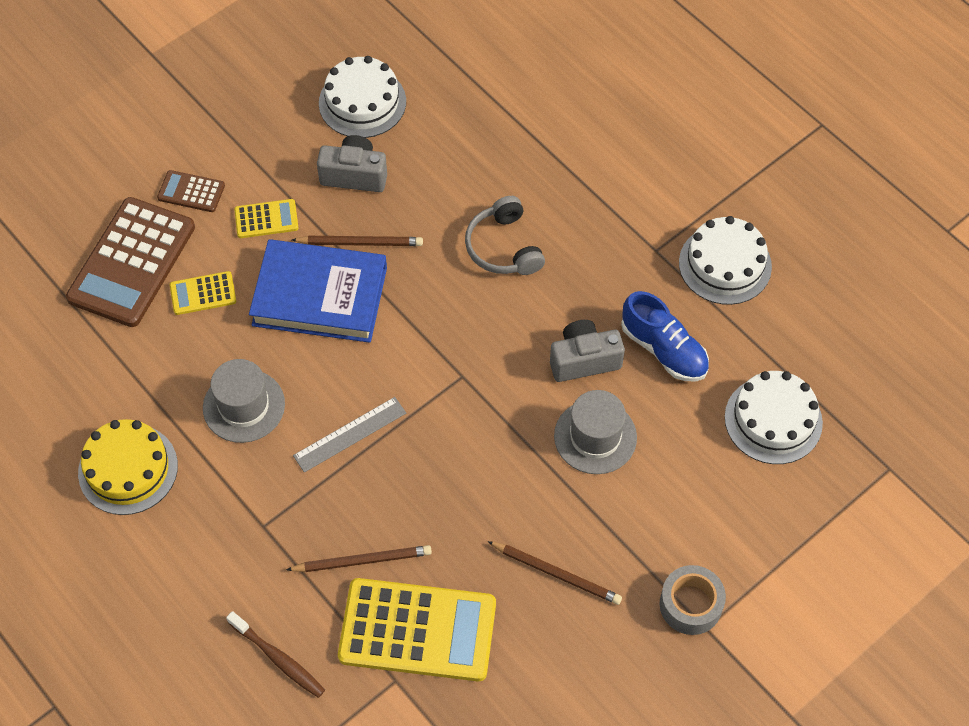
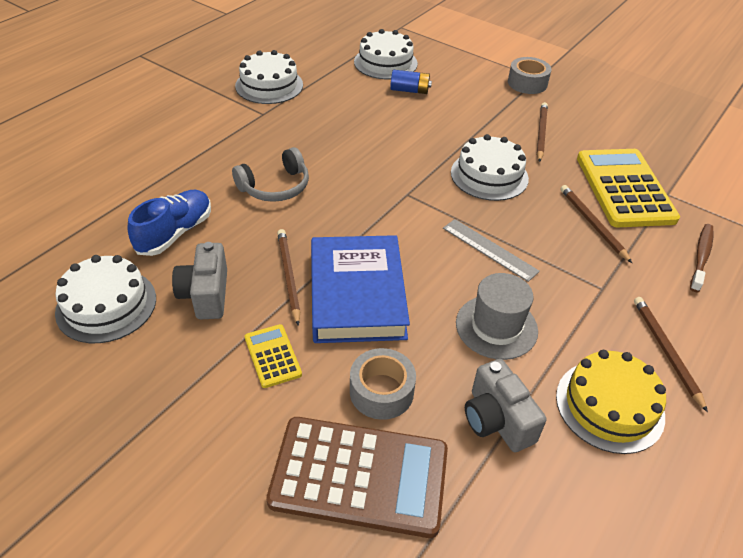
camera: 105 degrees left, 15 degrees down
brown calculator [157,170,225,212] -> none
yellow calculator [170,271,236,315] -> grey tape [350,348,416,420]
grey camera [550,320,625,382] -> grey camera moved to [465,359,547,452]
grey hat [554,390,637,474] -> none
blue shoe [621,291,709,382] -> blue shoe moved to [127,190,211,256]
none -> blue battery [390,70,432,94]
none -> white cake [451,134,529,201]
none -> brown pencil [634,297,708,413]

